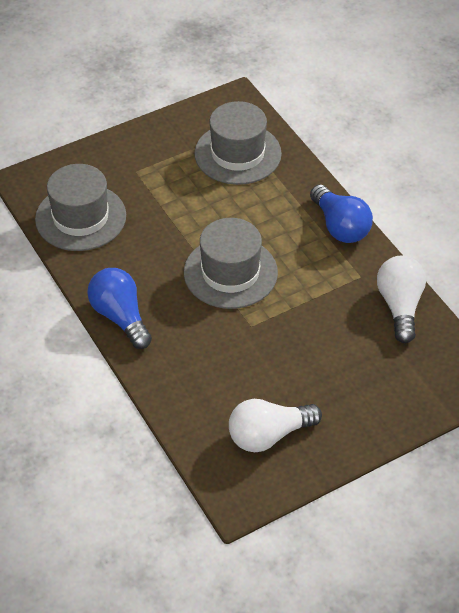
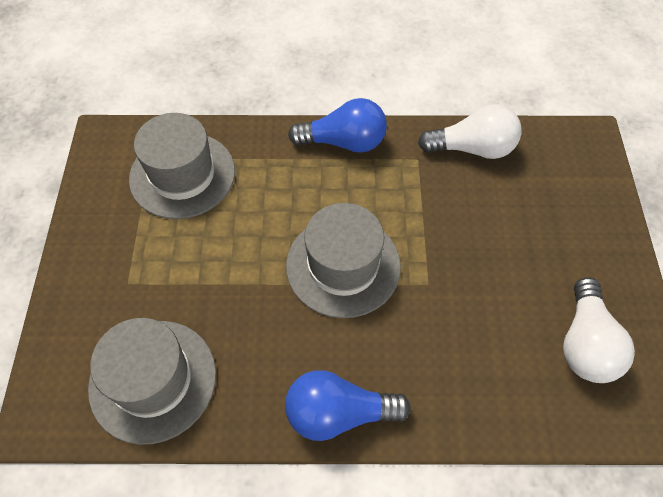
camera: 60 degrees left, 10 degrees up
white light bulb [377,256,426,343] -> white light bulb turned 150 degrees clockwise [418,104,522,159]

